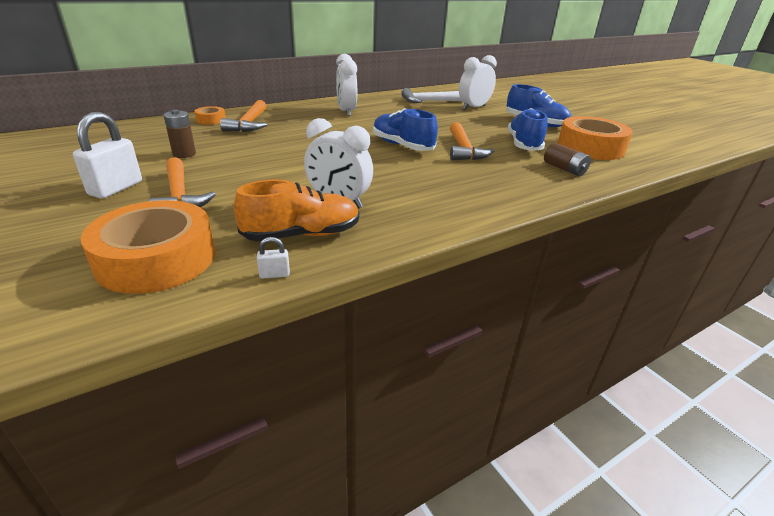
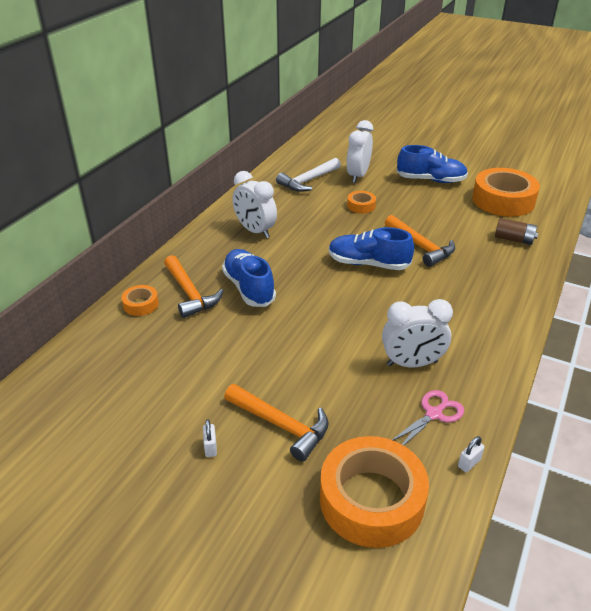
camera: 30 degrees left, 5 degrees up
white padlock [73,112,142,199] -> white padlock [203,419,217,457], size x0.44
brown battery [163,110,196,158] -> none
orange shoe [234,180,359,241] -> pink scissors [392,390,464,446]
blue shoe [508,108,548,151] -> blue shoe moved to [222,249,276,307]
none -> orange tape [347,191,376,214]

